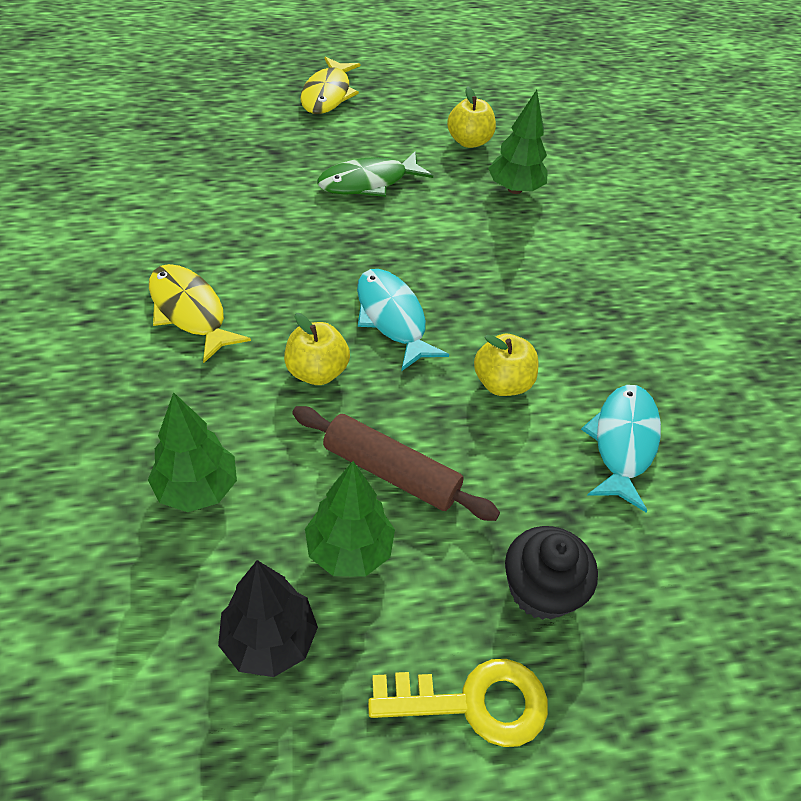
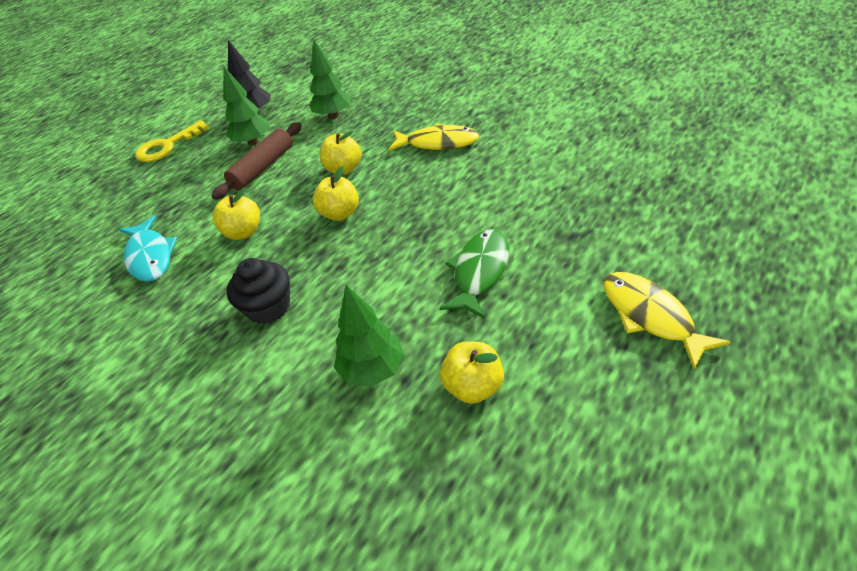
camera: 145 degrees right, 5 degrees down
brown rolling pin [292,406,500,521] -> brown rolling pin turned 45 degrees counterclockwise [211,122,302,200]
turquoise fish [357,269,449,371] -> yellow apple [313,166,359,221]
black cupcake [505,526,598,620] -> black cupcake moved to [226,258,290,324]

